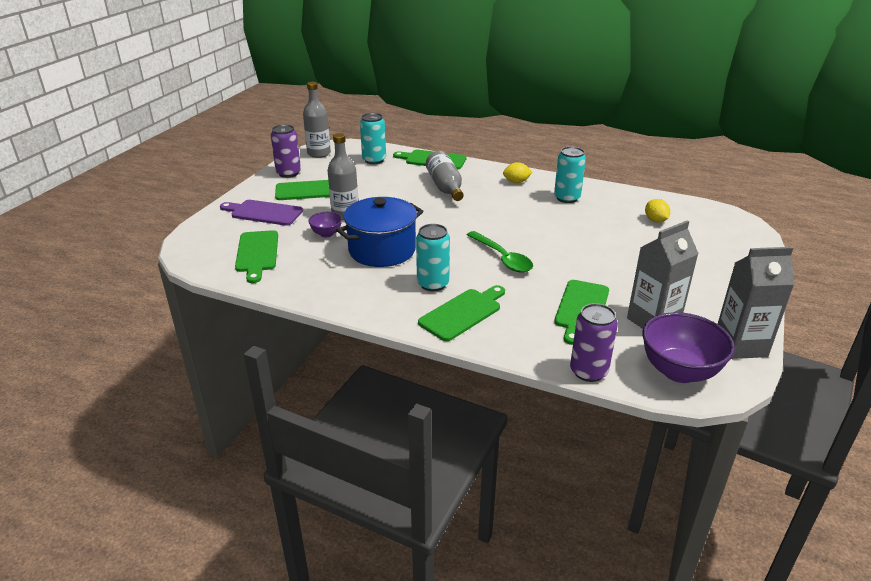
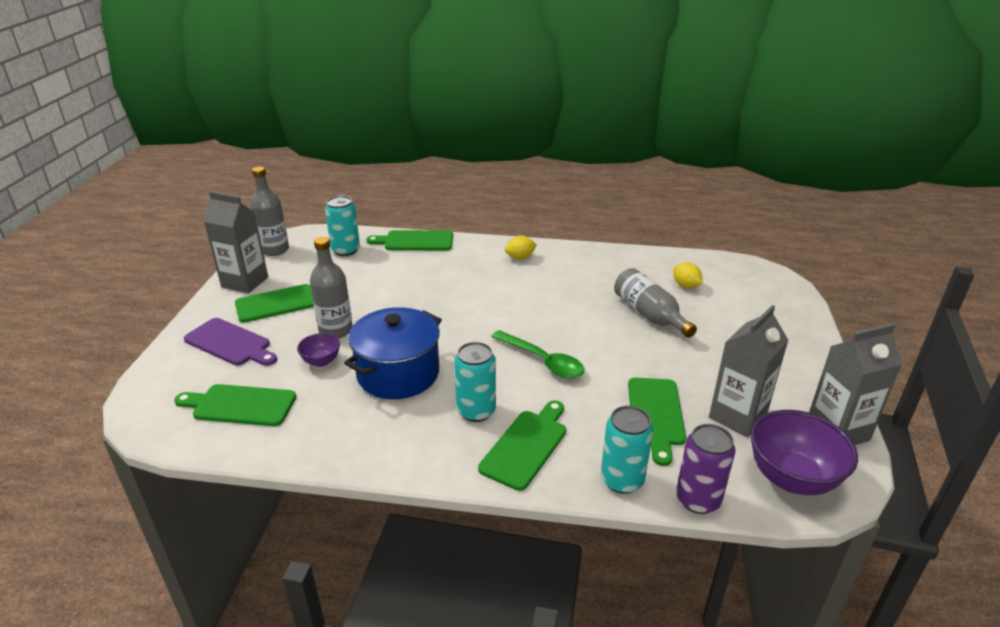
camera: 15 degrees left, 0 degrees up
purple cutting board [220,200,303,226] -> purple cutting board turned 150 degrees counterclockwise [184,318,277,366]
green cutting board [235,230,278,283] -> green cutting board turned 120 degrees clockwise [174,384,296,426]
purple can [271,124,301,178] -> grey carton [203,191,268,293]
grey bottle [426,151,464,201] -> grey bottle moved to [614,268,697,338]
turquoise can [554,146,586,203] -> turquoise can moved to [601,406,653,494]

